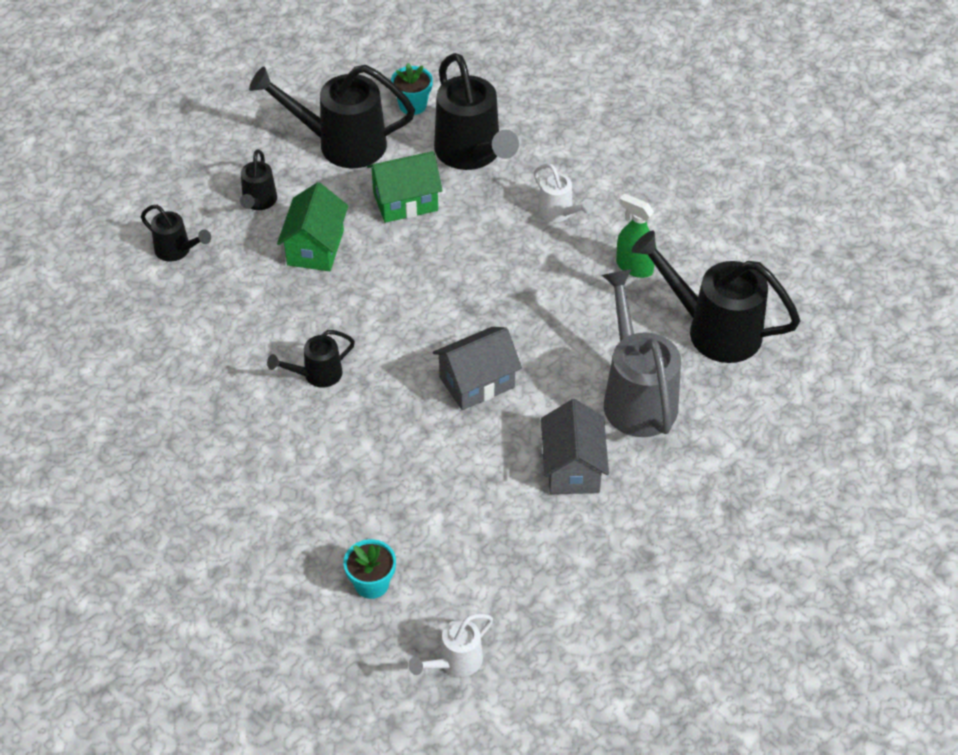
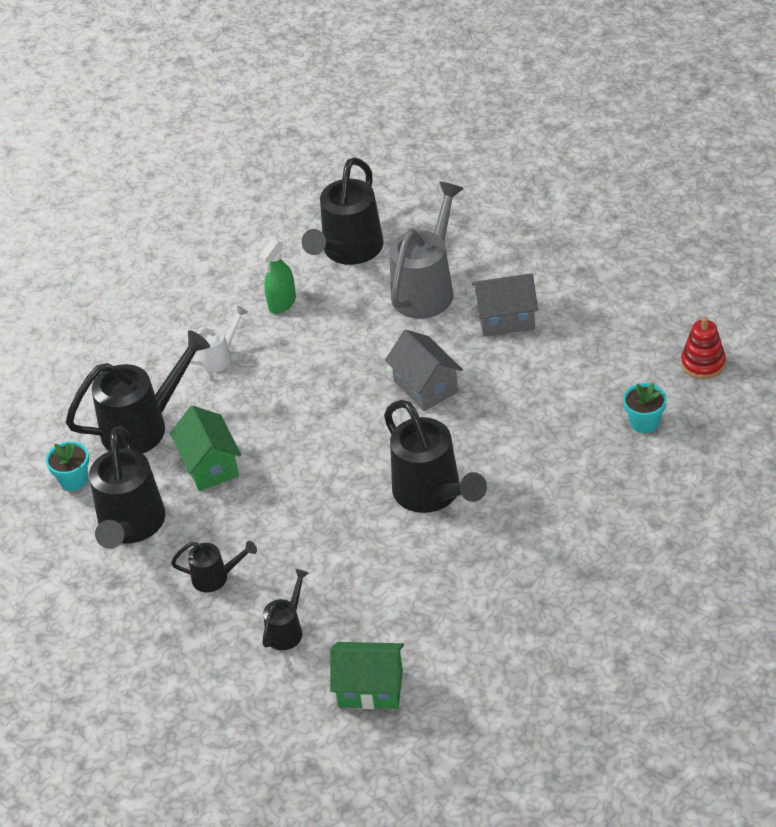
camera: 90 degrees left, 5 degrees down
black watering can [267,330,355,388] -> black watering can [384,400,487,513], size x1.95
green house [277,182,348,271] -> green house moved to [330,642,404,709]
white watering can [408,614,493,677] -> red stacking toy [681,317,726,379]
grey watering can [602,269,681,437] -> grey watering can turned 135 degrees clockwise [389,182,464,319]

